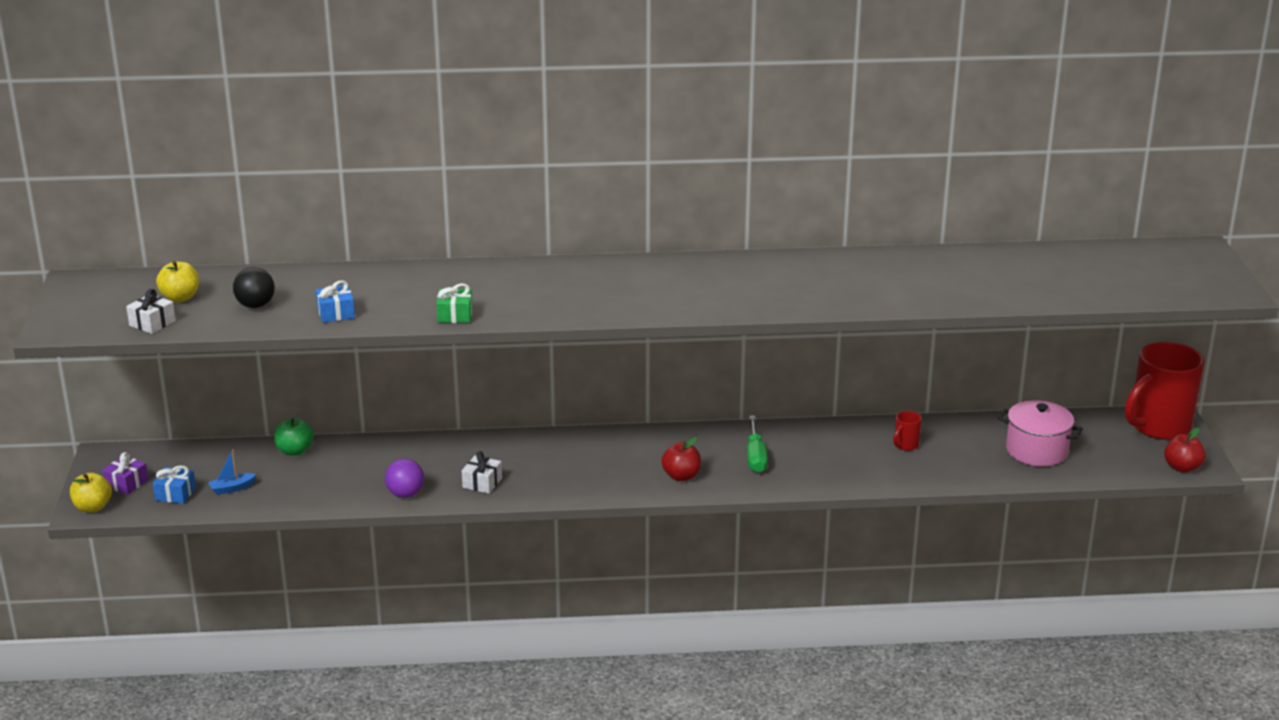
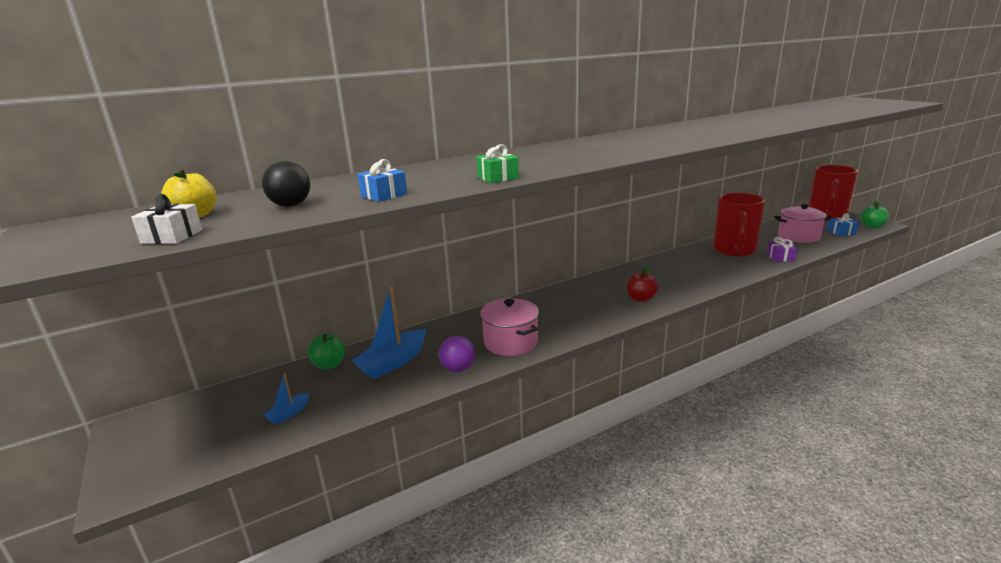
camera: 25 degrees left, 5 degrees down
yellow apple [70,472,112,512] -> none
purple gift [103,452,148,495] -> purple gift moved to [767,237,797,262]
blue gift [153,465,196,504] -> blue gift moved to [827,213,859,236]
white gift [462,451,502,494] -> pink pot [480,298,539,356]
green screwdriver [747,416,768,473] -> none
red mug [893,411,922,451] -> red mug [713,193,765,256], size x2.50
red apple [1164,428,1206,473] -> green apple [861,201,889,228]
none -> blue boat [352,287,426,379]

